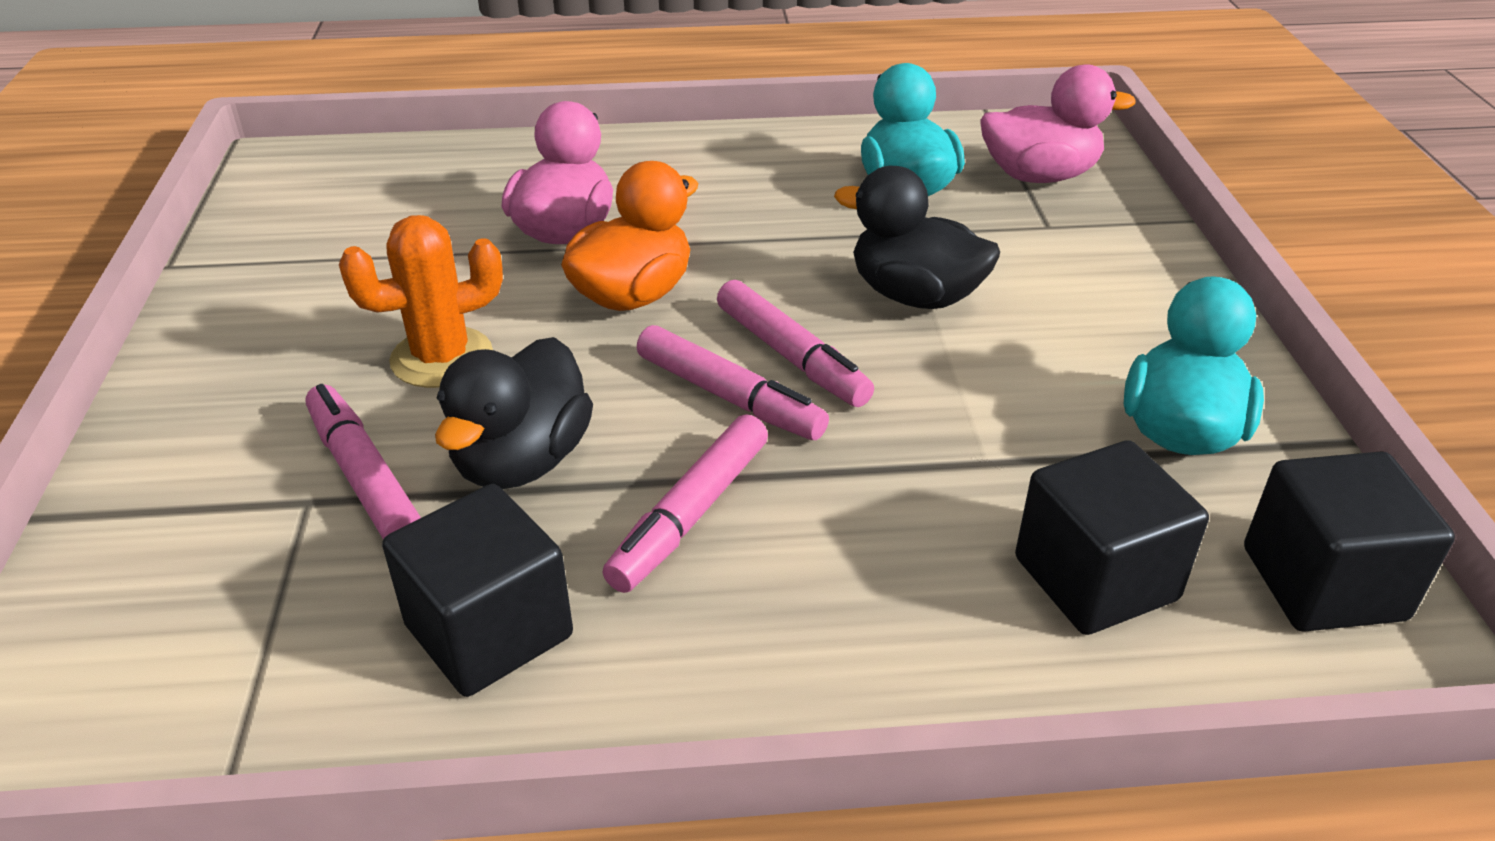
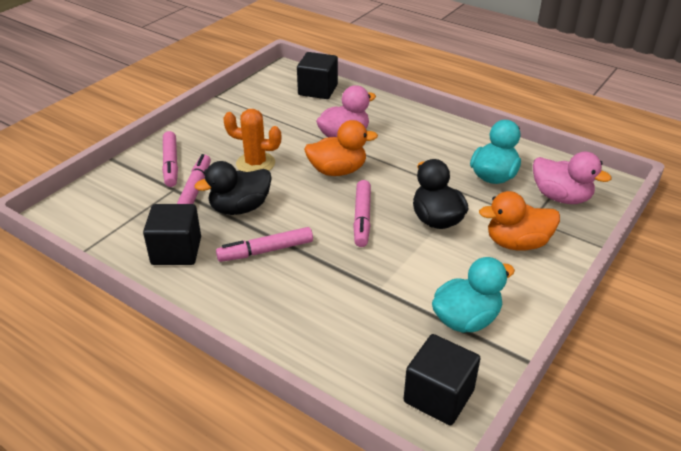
camera: 40 degrees right, 0 degrees up
pink marker [637,325,829,440] -> pink marker moved to [162,131,178,187]
black cube [1015,440,1209,635] -> black cube moved to [297,52,338,99]
none -> orange duck [479,191,560,251]

